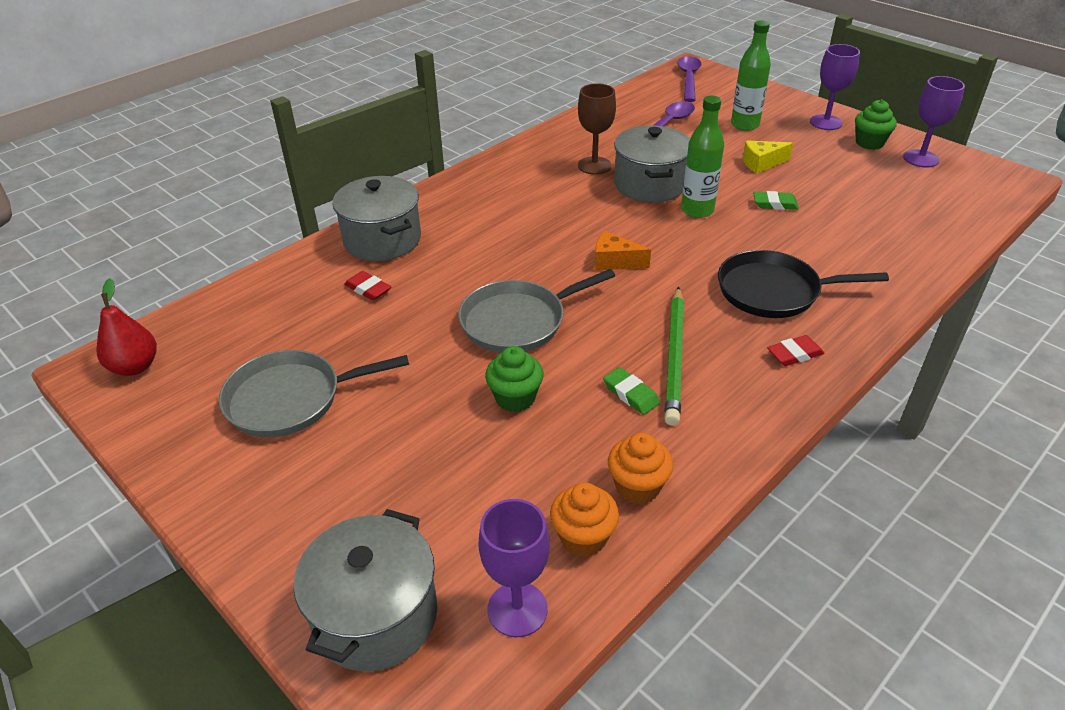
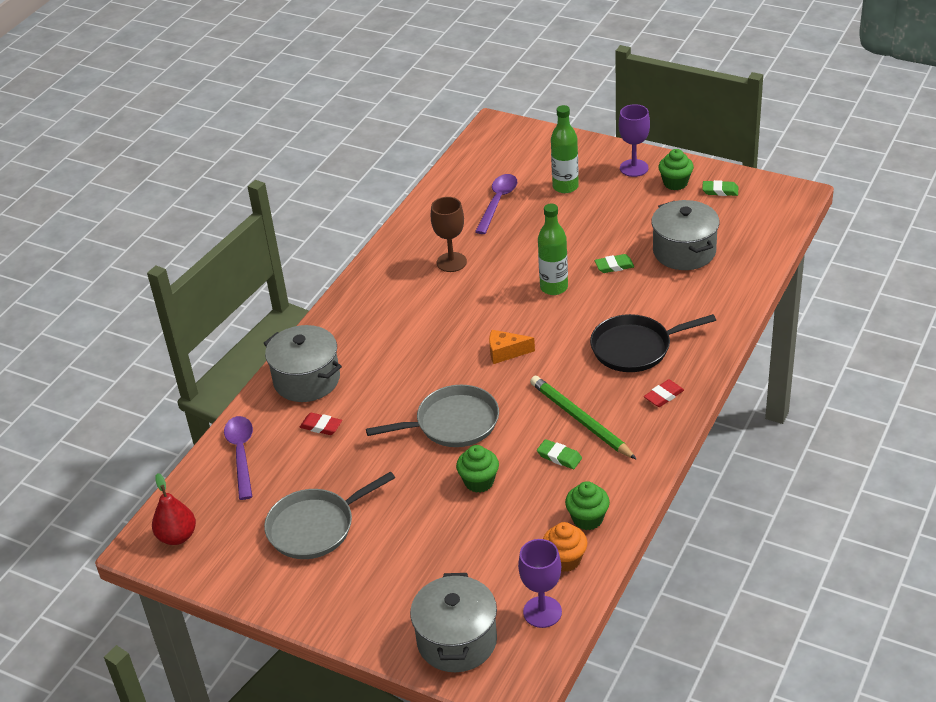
camera: 15 degrees left, 0 degrees up
grey pan [458,269,615,353] -> grey pan turned 150 degrees counterclockwise [366,385,499,447]
orange cupcake [608,433,673,504] -> green cupcake [565,481,610,530]
grey pot [614,126,690,202] -> grey pot moved to [651,200,720,270]
green pencil [664,287,684,426] -> green pencil turned 150 degrees clockwise [530,376,637,460]
purple spoon [677,56,702,102] -> purple spoon moved to [224,416,253,500]
yellow cheese [743,140,793,174] -> none
purple goblet [903,76,965,168] -> green eraser [702,180,738,196]

